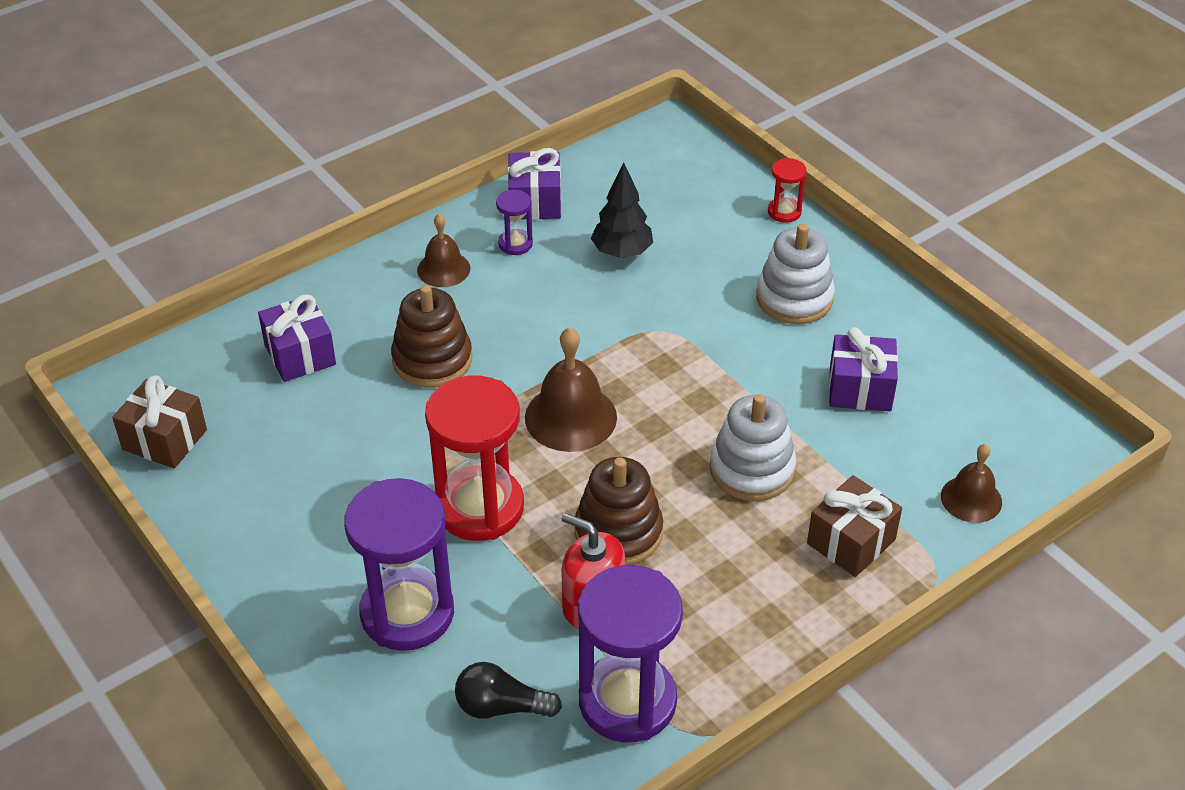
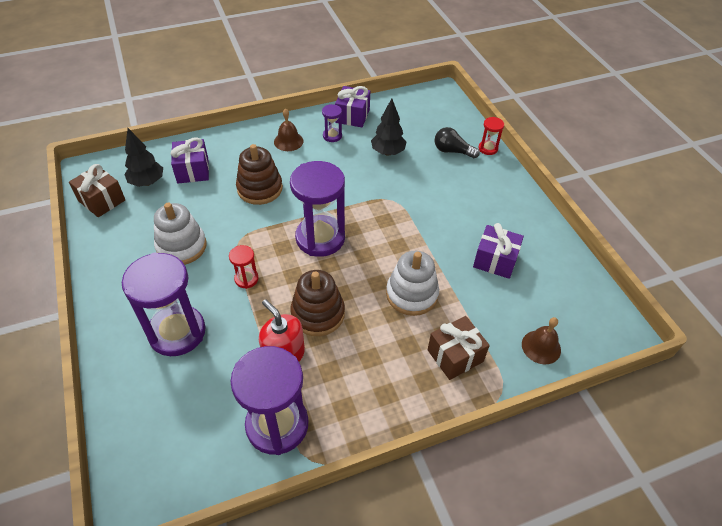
camera: 15 degrees right, 5 degrees up
red hourglass [425,376,524,541] -> red hourglass [229,245,259,289], size x0.45
black light bulb [455,662,562,719] -> black light bulb moved to [435,127,480,159]
brown bell [525,327,617,452] -> purple hourglass [290,161,345,257]
white stacking toy [756,224,835,324] -> white stacking toy moved to [154,203,206,265]
none -> black tree [124,128,163,187]

